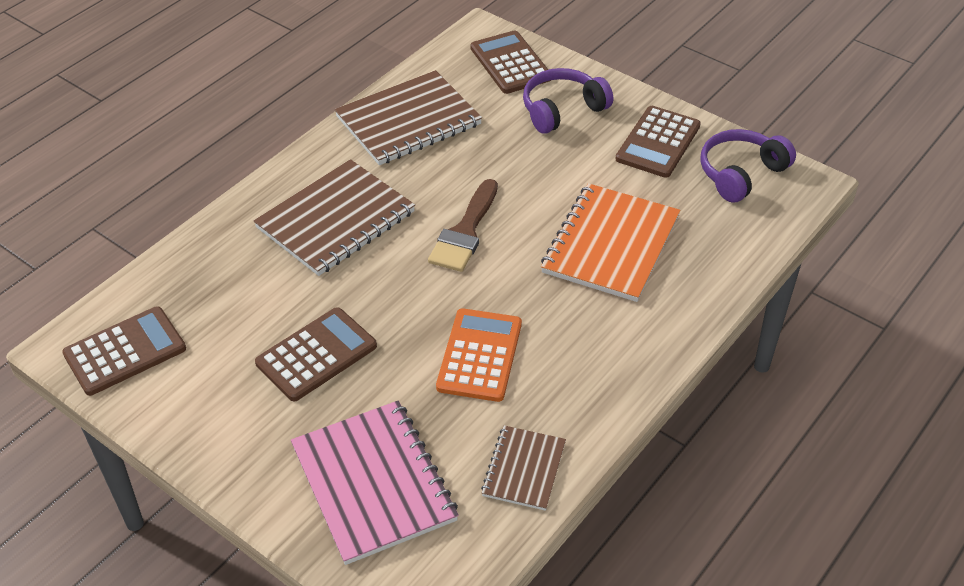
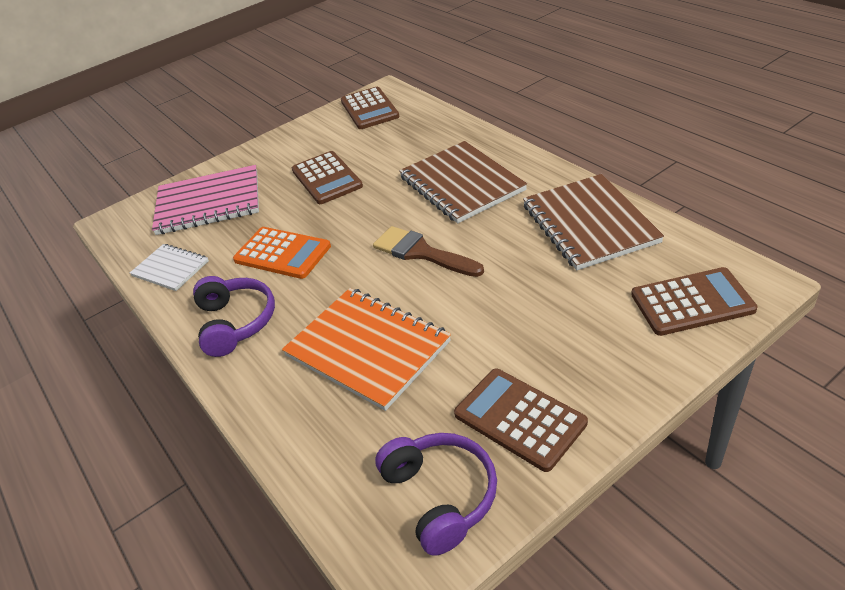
camera: 110 degrees right, 5 degrees down
brown notebook [481,425,566,511] -> white notebook [130,244,209,291]
purple headphones [523,68,613,134] -> purple headphones moved to [193,276,275,357]

